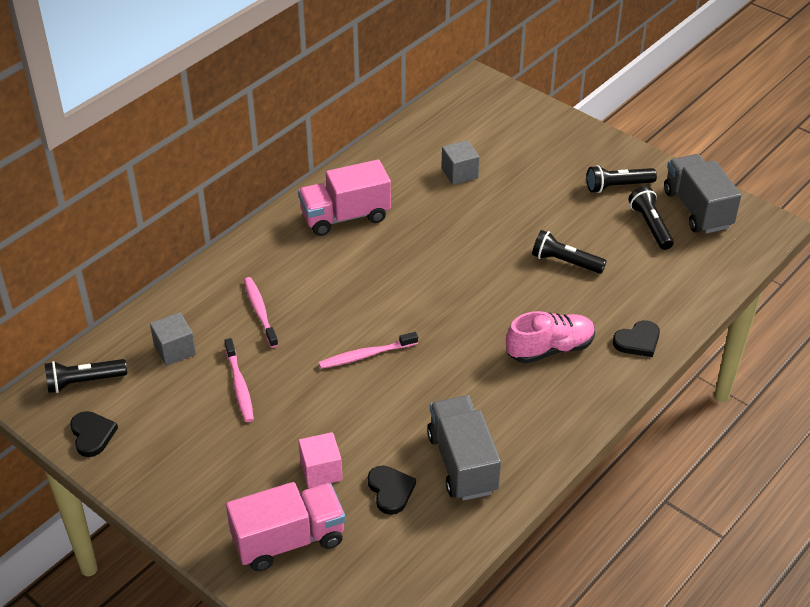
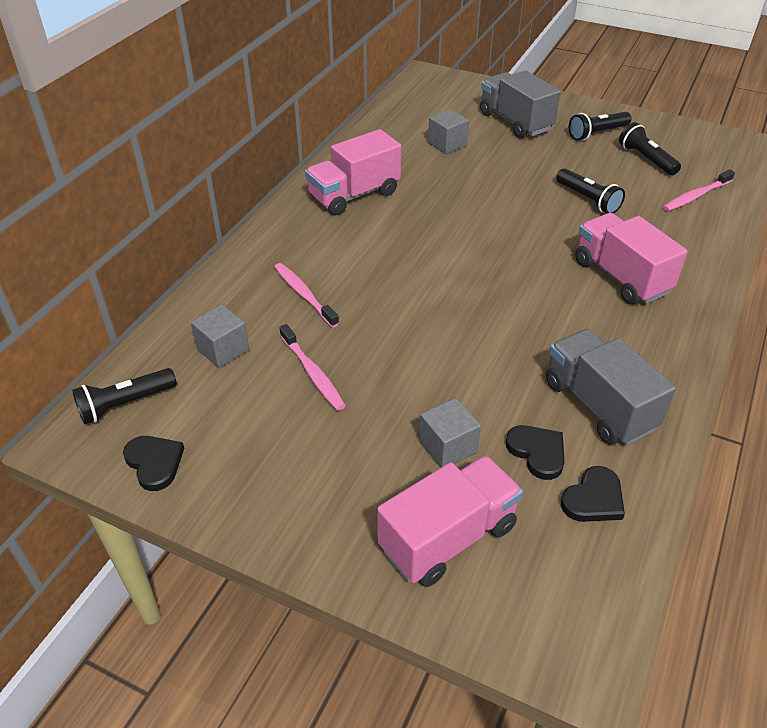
camera: 15 degrees left, 0 degrees up
pink cube [298,432,343,488] -> grey cube [419,398,481,468]
pink toothbrush [319,332,418,369] -> pink toothbrush moved to [663,169,735,211]
pink shoe [506,311,595,364] -> pink truck [575,213,688,304]
black flashlight [532,230,607,274] -> black flashlight turned 135 degrees counterclockwise [556,168,625,214]
black heart [613,320,660,357] -> black heart moved to [561,466,625,522]
grey truck [664,154,742,234] -> grey truck moved to [480,70,561,138]

